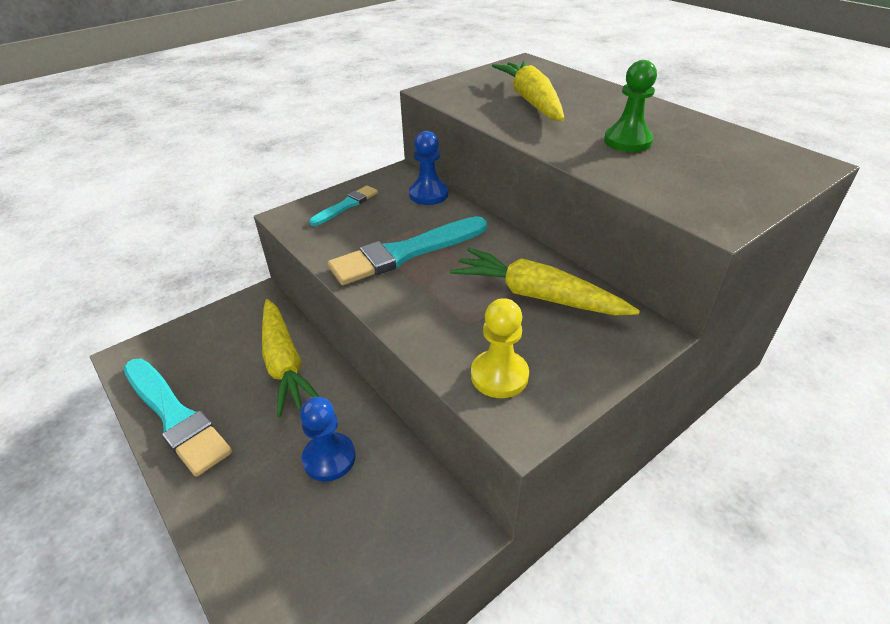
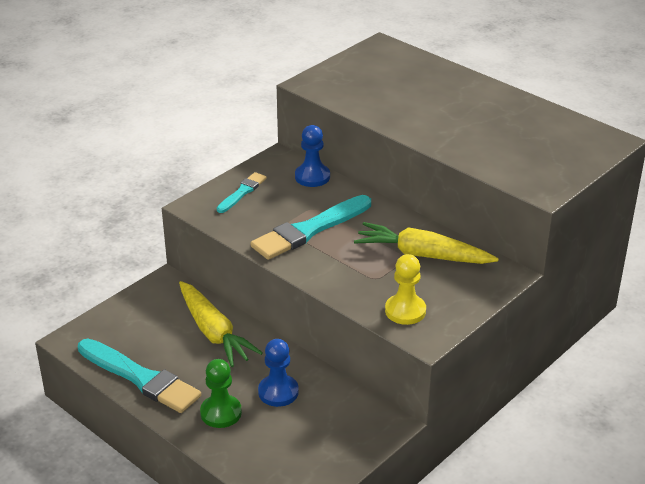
camera: 10 degrees left, 5 degrees down
yellow carrot [492,61,565,121] -> none
green pawn [604,60,657,152] -> green pawn moved to [200,359,242,428]

